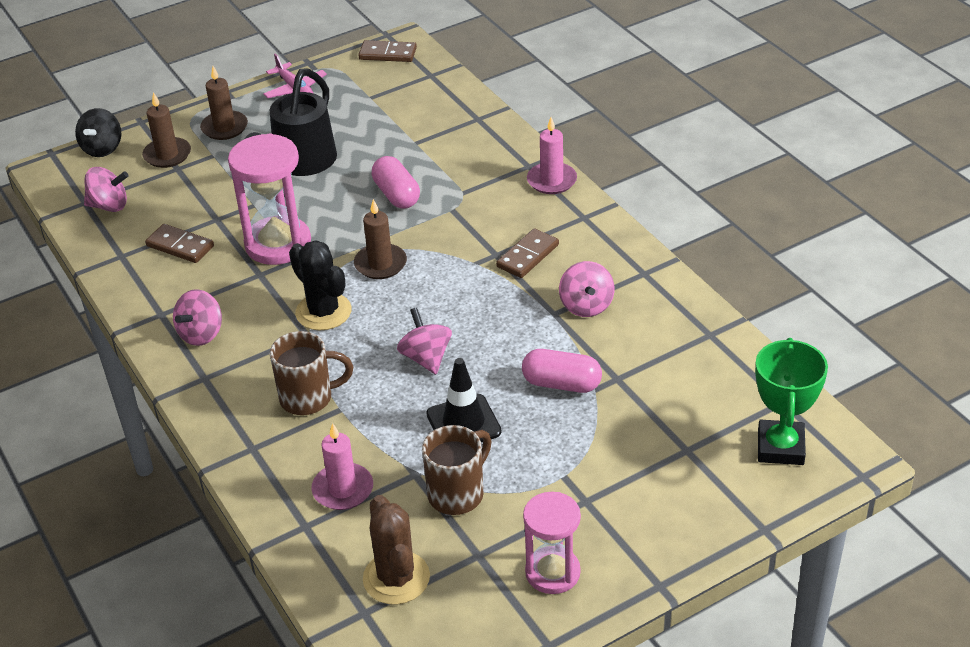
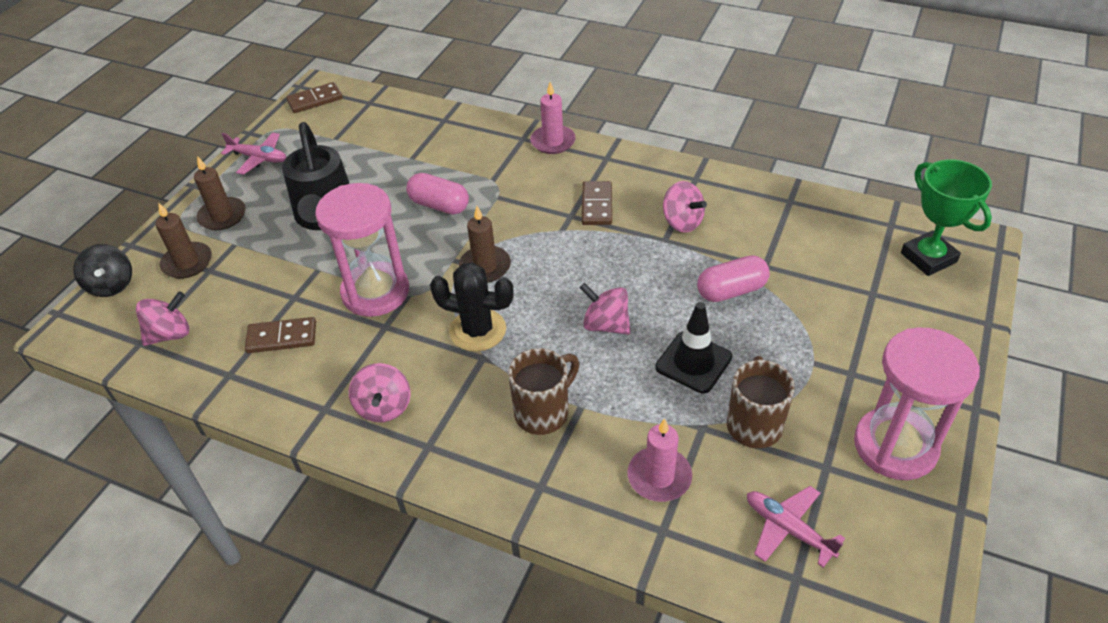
camera: 35 degrees left, 5 degrees up
brown cactus [363,495,430,605] -> pink plane [747,486,845,568]
pink hourglass [523,492,581,594] -> pink hourglass [854,327,980,480], size x1.53

